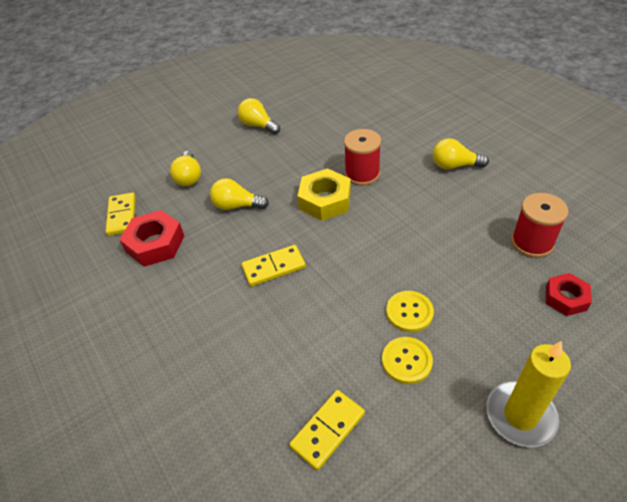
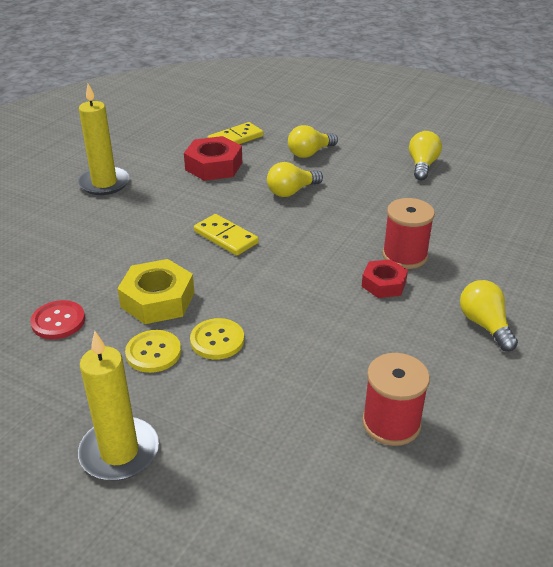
camera: 60 degrees right, 10 degrees down
yellow light bulb [210,178,269,210] -> yellow light bulb turned 105 degrees counterclockwise [267,162,323,197]
yellow domino [289,390,365,470] -> red button [30,300,85,339]
yellow nut [298,168,351,221] -> yellow nut moved to [117,259,195,324]
red nut [546,273,592,316] -> red nut moved to [362,259,408,298]
none -> yellow candle [78,84,130,195]

